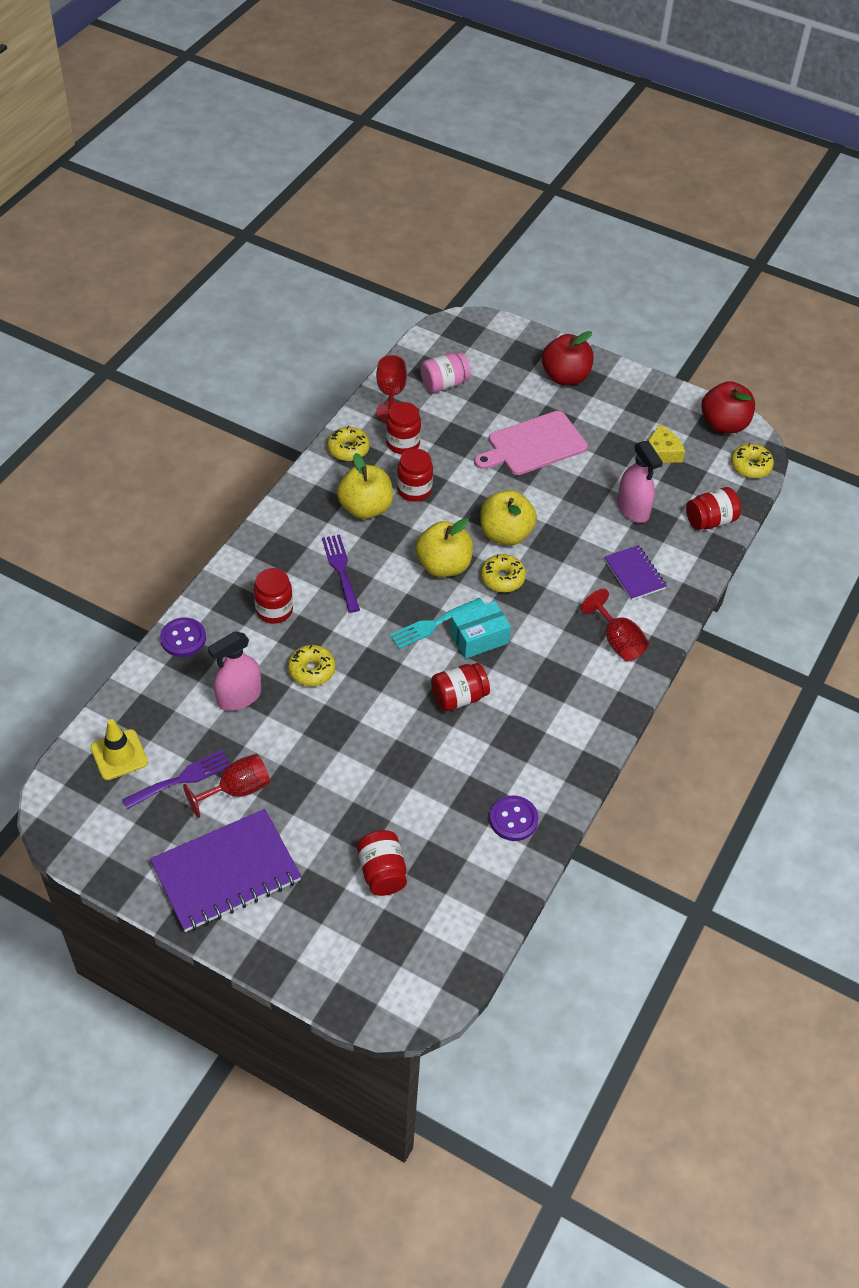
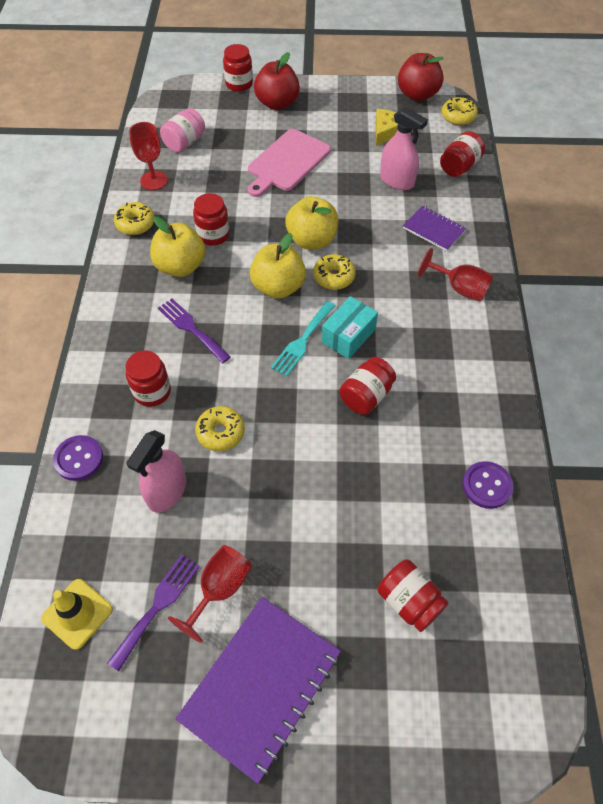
camera: 25 degrees left, 5 degrees up
red jar [386,402,421,454] -> red jar moved to [223,44,253,92]

